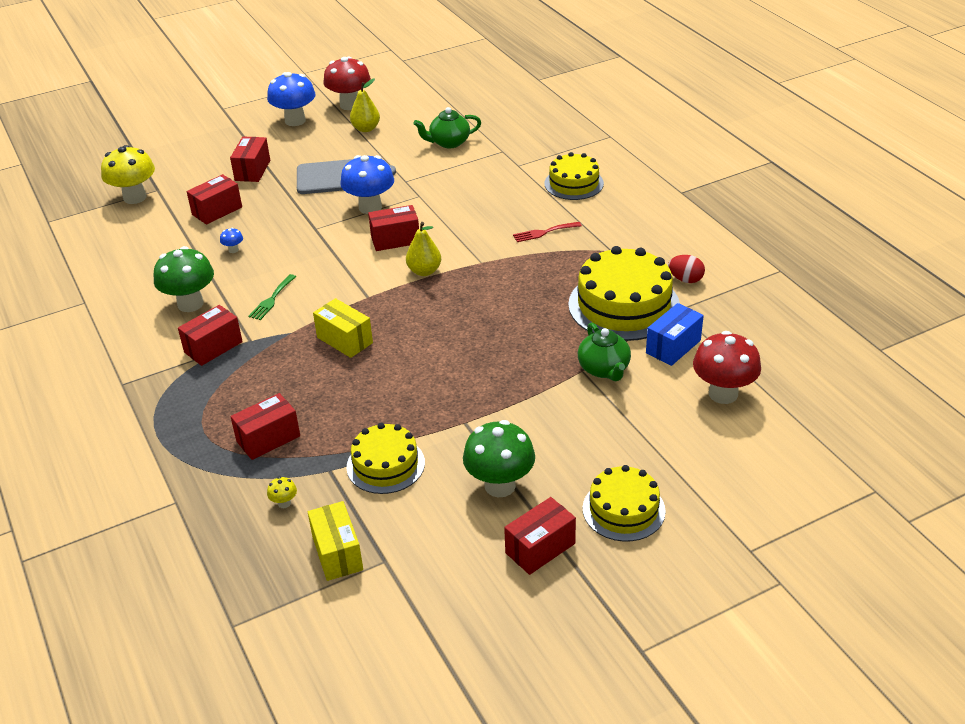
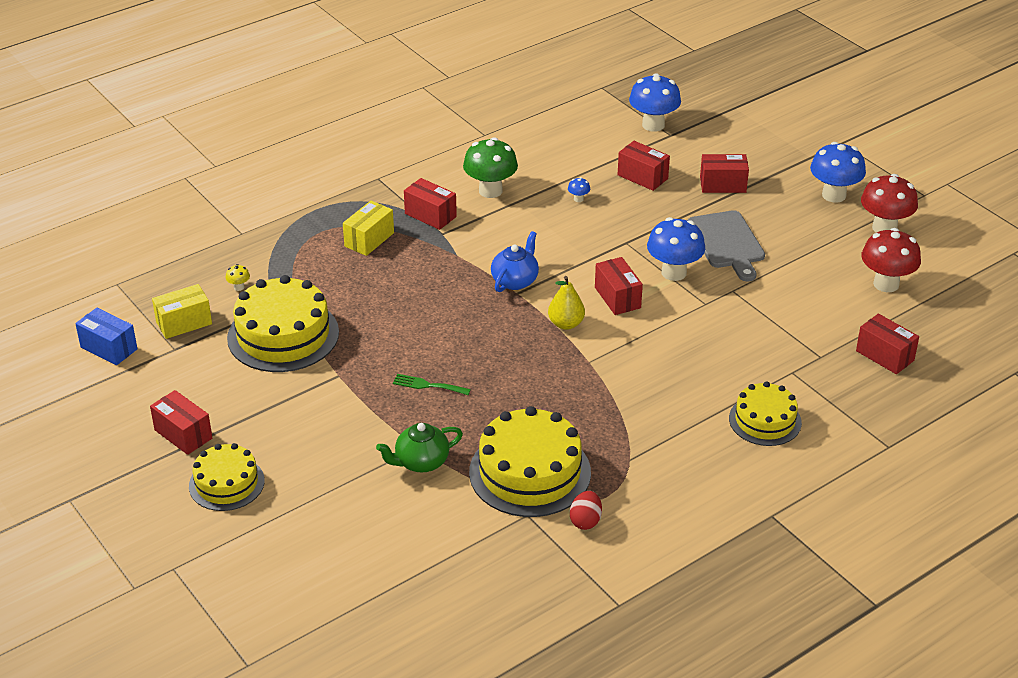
camera: 80 degrees right, 0 degrees up
yellow mushroom [101,145,155,204] -> blue mushroom [629,73,681,132]
red box [230,393,300,460] -> red box moved to [856,313,919,374]
green fork [248,274,296,320] -> green fork moved to [393,374,471,395]
yellow box [313,298,373,358] -> yellow box moved to [343,201,394,256]
yellow cake [347,423,425,494] -> yellow cake [227,275,339,372], size x1.63
yellow pear [350,78,380,132] -> none
green teapot [413,107,481,148] -> none
green mushroom [463,420,535,497] -> none
red fork [513,222,582,242] -> none
blue box [646,303,704,366] -> blue box moved to [75,308,137,365]
red mushroom [693,331,761,404] -> red mushroom moved to [861,228,921,292]
none -> blue teapot [491,231,539,292]

